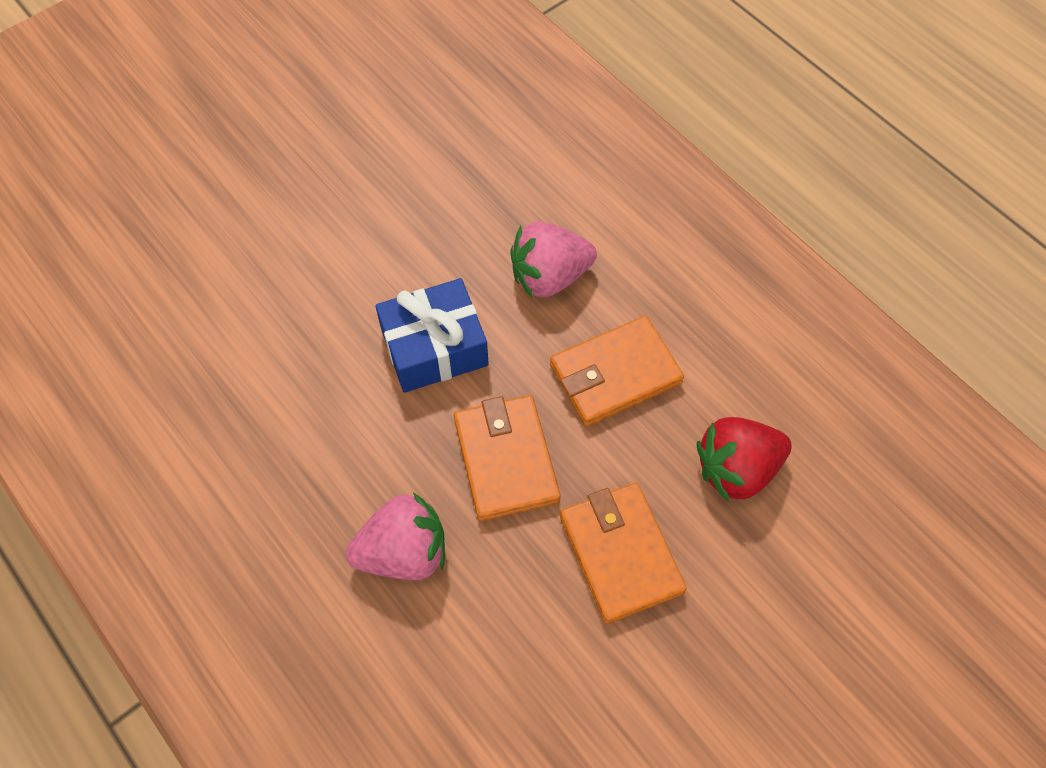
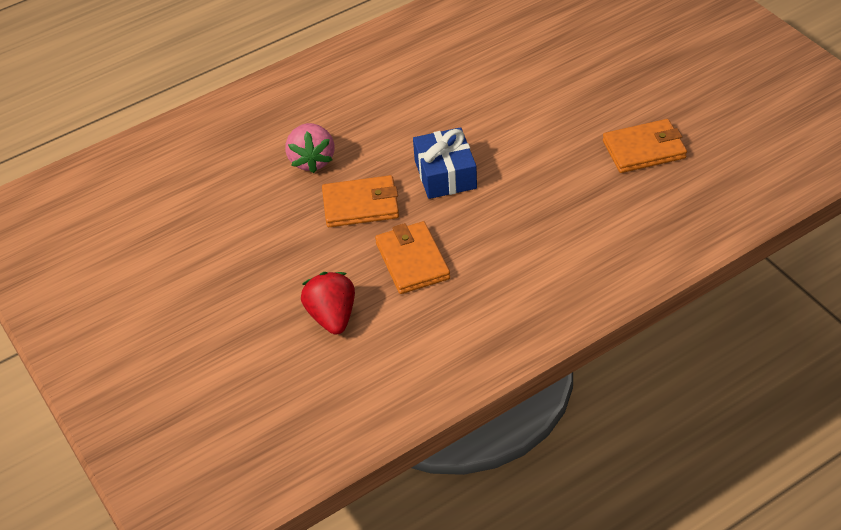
camera: 100 degrees right, 15 degrees down
pink strawberry [510,222,597,298] -> none
orange wallet [560,483,687,624] -> orange wallet moved to [603,119,687,173]

